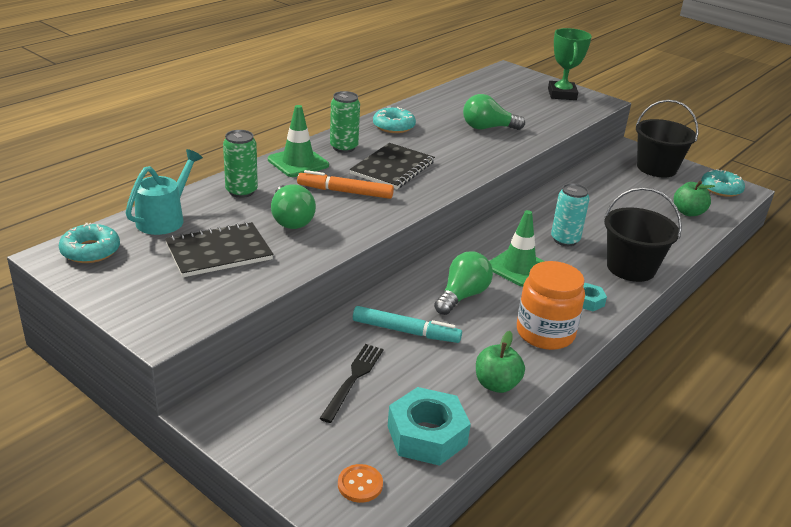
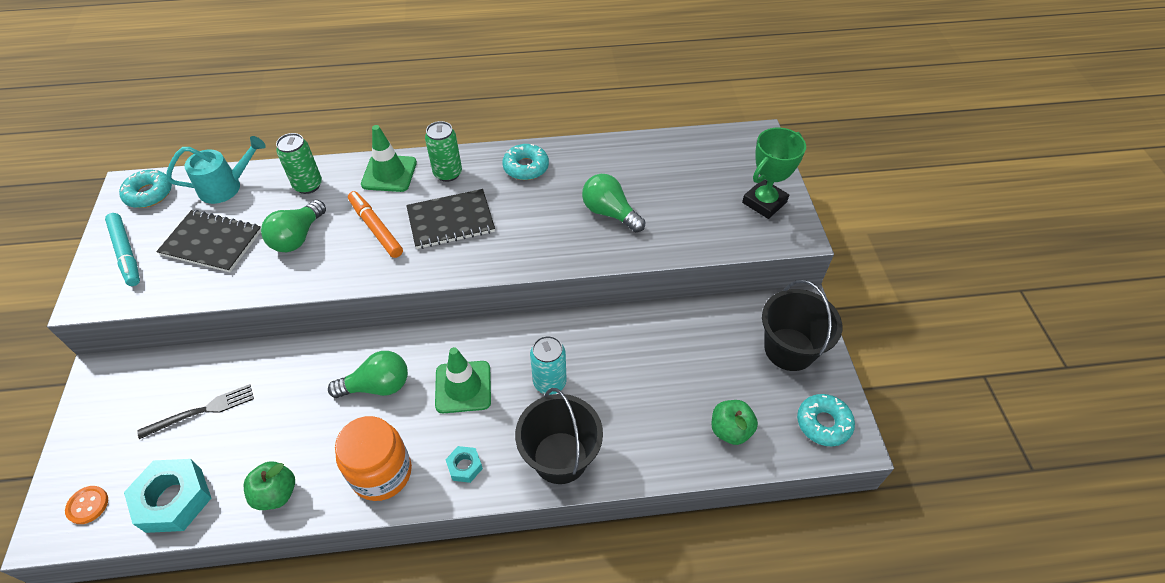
camera: 45 degrees right, 20 degrees up
turquoise marker [353,306,462,343] -> turquoise marker moved to [105,213,140,286]

